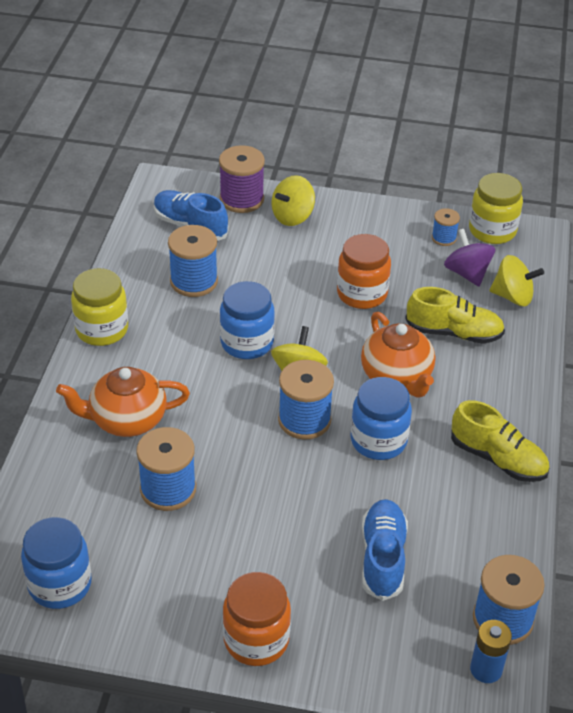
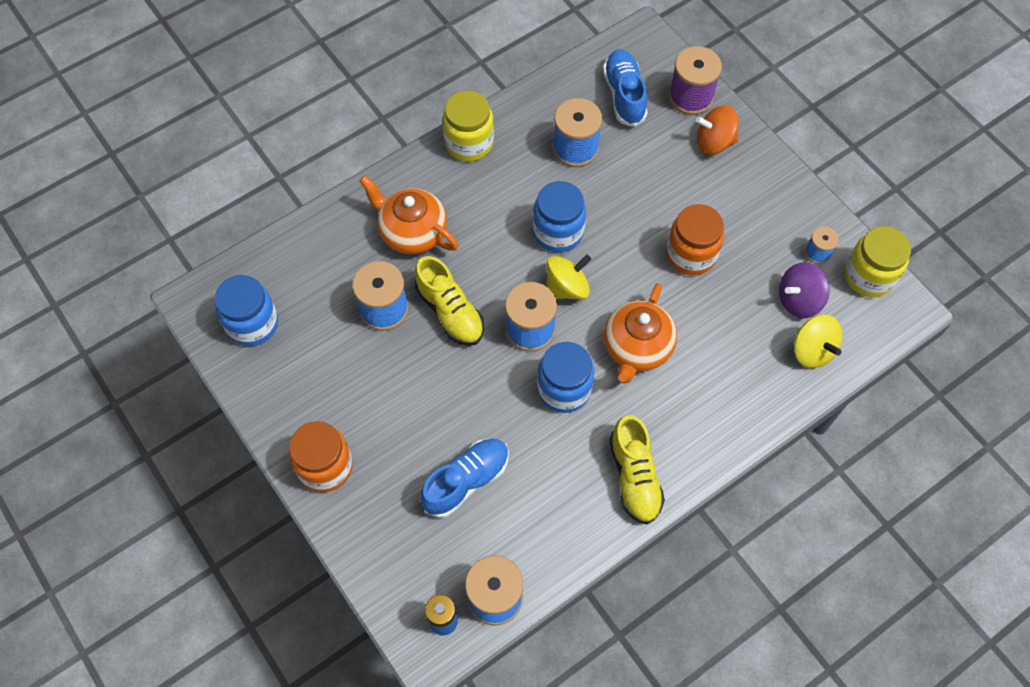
camera: 45 degrees right, 20 degrees up
yellow spinning top [271,175,315,226] -> orange spinning top [696,105,739,155]
yellow shoe [405,287,505,344] -> yellow shoe moved to [415,256,484,346]
purple spinning top [444,229,495,287] -> purple spinning top turned 135 degrees counterclockwise [779,262,830,318]

